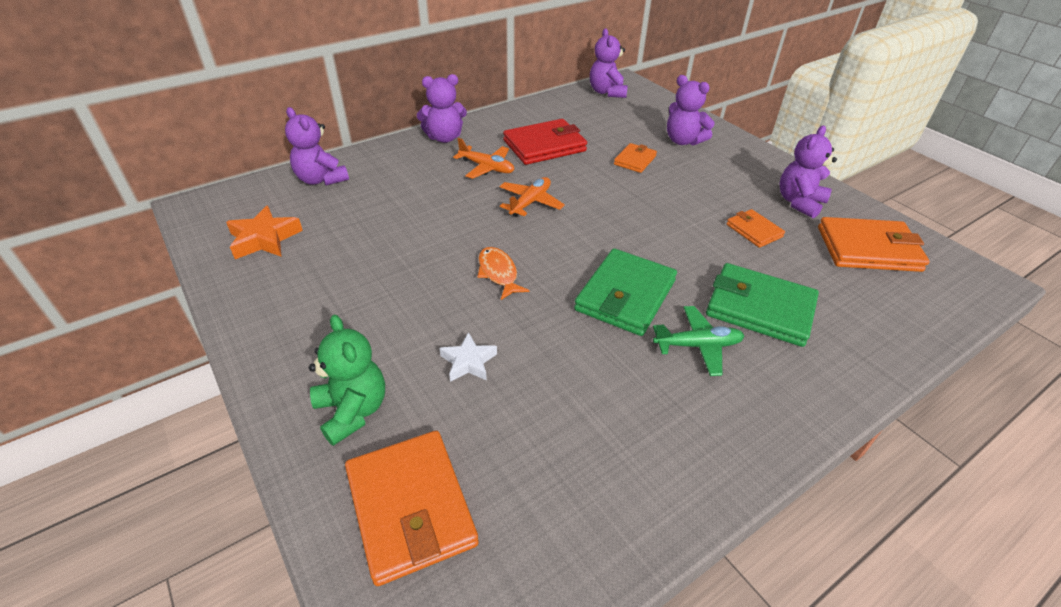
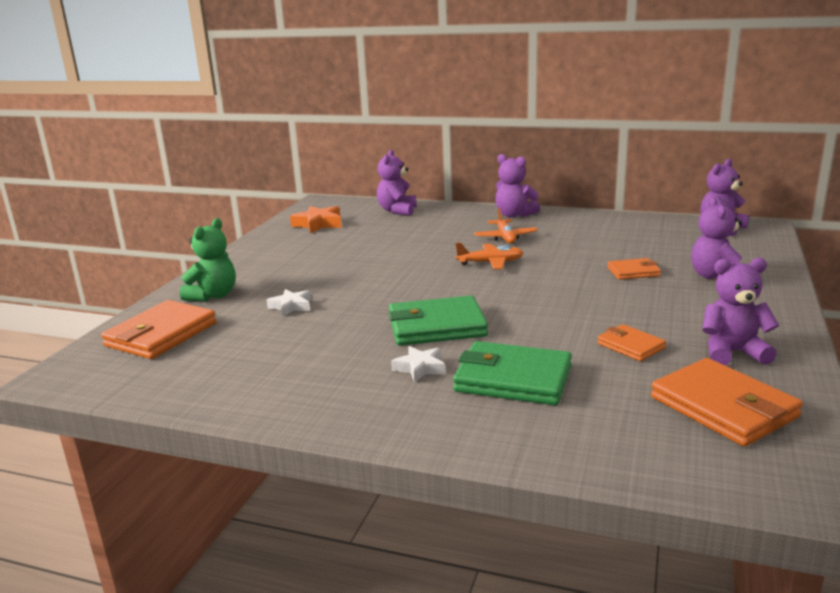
camera: 55 degrees right, 20 degrees down
orange fish [477,247,529,300] -> none
red wallet [503,119,587,165] -> none
green plane [653,306,744,376] -> white star [391,346,445,383]
green wallet [706,263,819,347] -> green wallet turned 60 degrees counterclockwise [453,341,572,405]
orange wallet [726,209,785,248] -> orange wallet turned 60 degrees counterclockwise [597,324,666,361]

